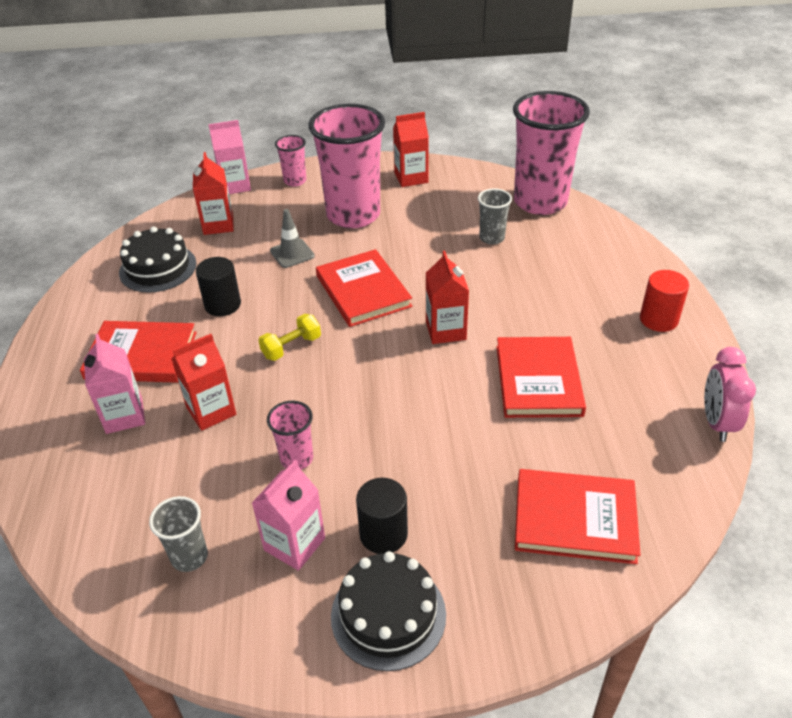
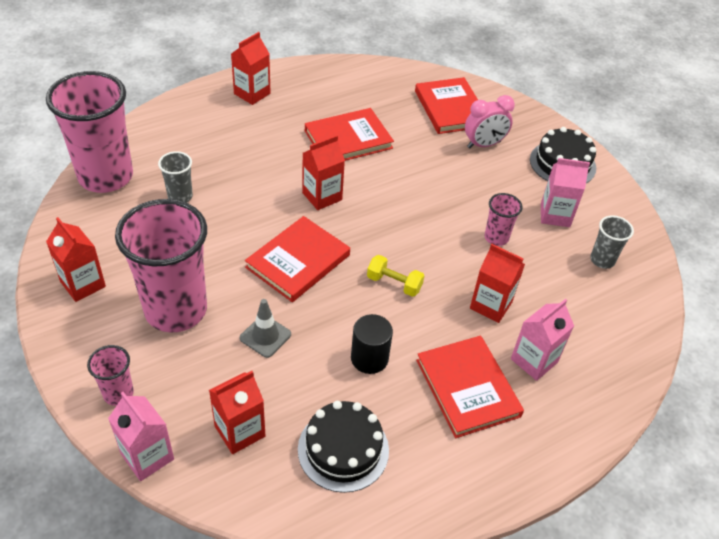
camera: 120 degrees left, 5 degrees up
black cylinder [356,478,408,554] -> none
red cylinder [640,270,689,332] -> red carton [231,32,271,105]
pink clock [704,347,756,442] -> pink clock moved to [465,95,515,148]

